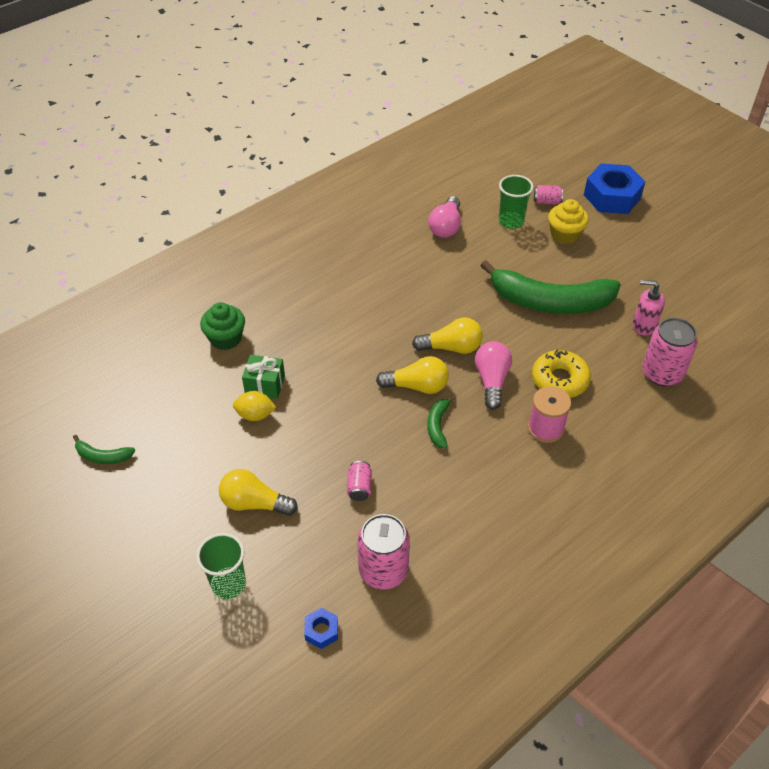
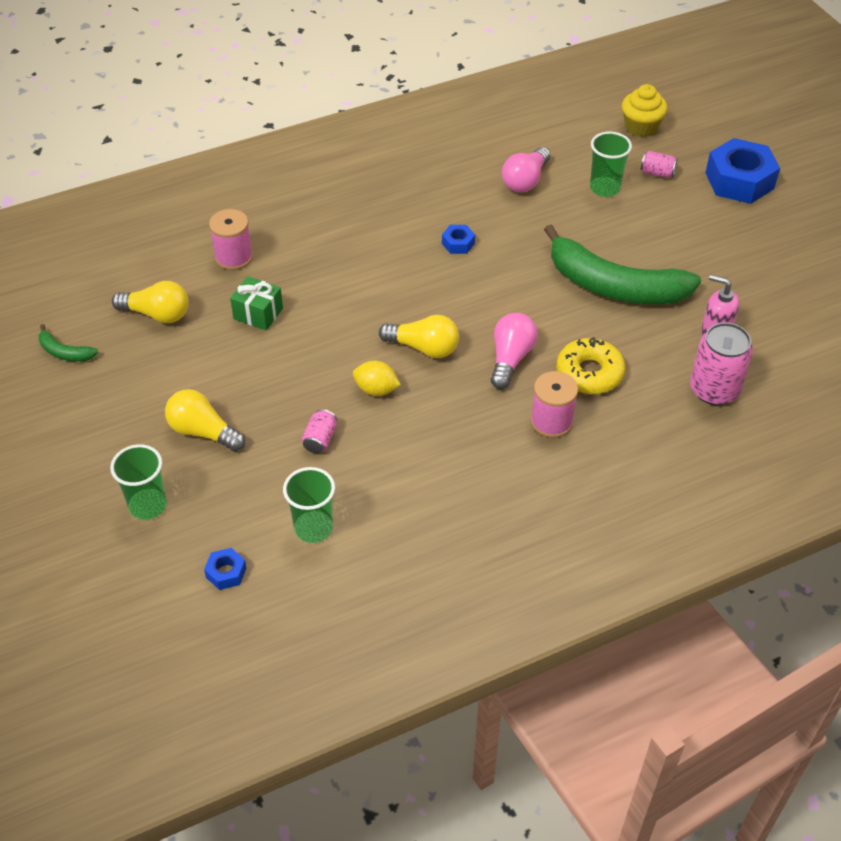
camera: 15 degrees right, 0 degrees up
green cupcake [200,302,245,350] -> pink spool [209,209,253,270]
yellow lemon [233,391,277,421] -> yellow lemon moved to [353,361,401,396]
pink can [357,514,410,589] -> green cup [283,467,335,543]
yellow light bulb [412,317,483,354] -> yellow light bulb moved to [112,281,189,323]
green banana [428,396,456,449] -> none
yellow cupcake [548,199,589,245] -> yellow cupcake moved to [622,84,668,137]
none -> blue nut [442,225,475,254]

